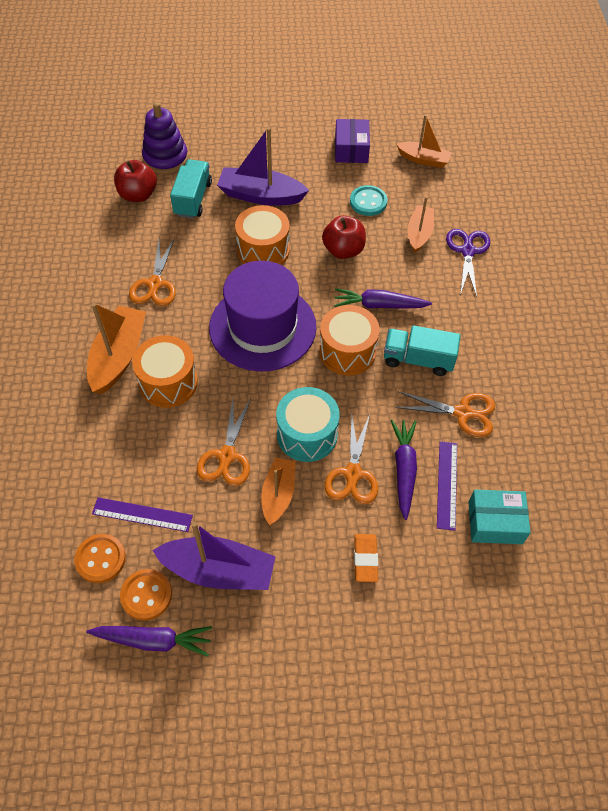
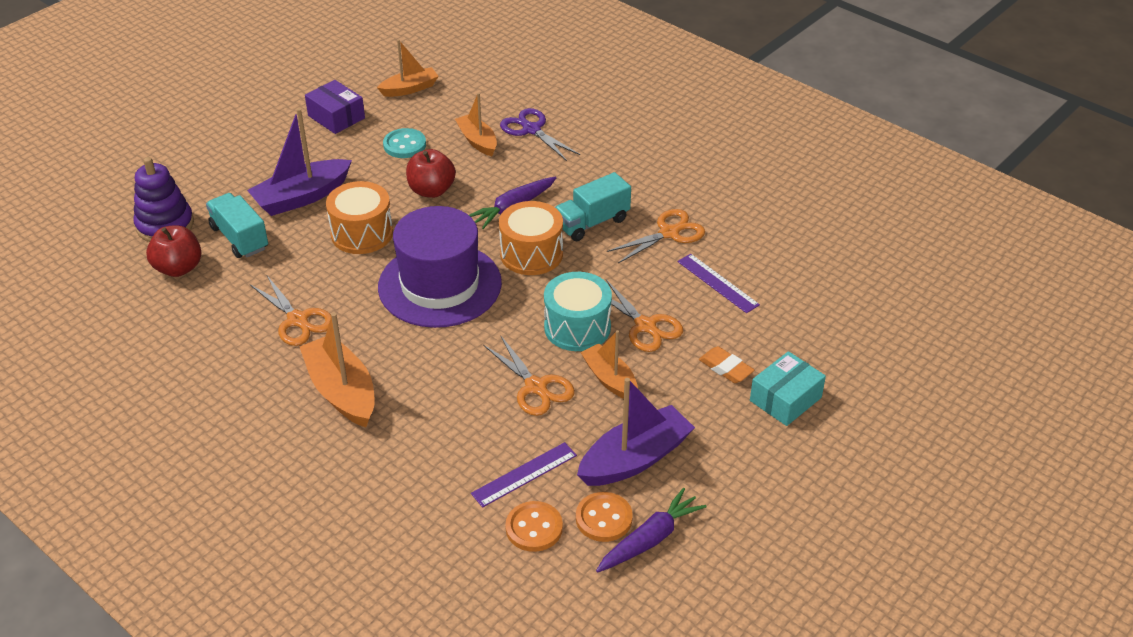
camera: 45 degrees left, 15 degrees down
orange drum [132,335,198,408] -> none
purple carrot [391,420,417,520] -> none
turquoise box [469,490,531,544] -> turquoise box moved to [750,351,826,426]

